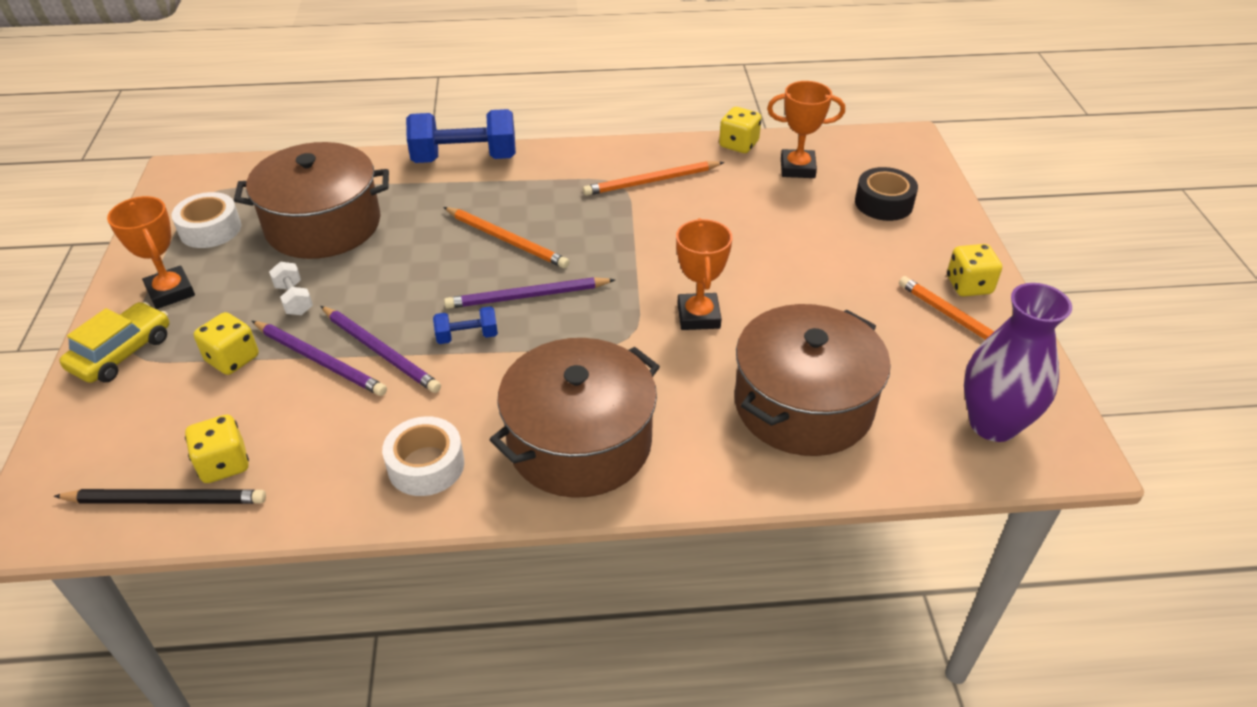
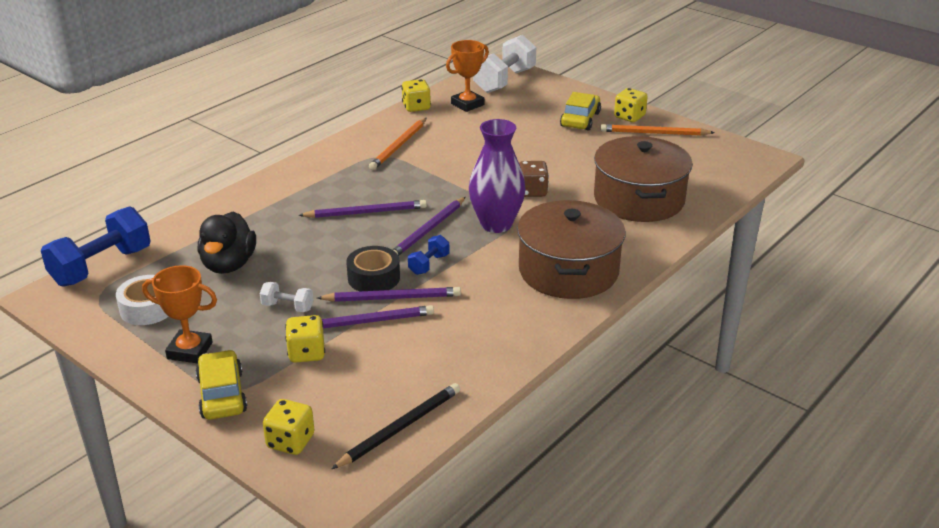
camera: 45 degrees left, 10 degrees down
yellow dice [185,414,249,483] -> yellow dice moved to [263,399,314,455]
brown pot [234,142,389,259] -> black duck [198,212,256,274]
white tape [382,416,464,496] -> none
blue dumbbell [406,109,516,163] -> blue dumbbell moved to [41,206,151,287]
orange pencil [443,207,569,268] -> purple pencil [298,200,427,218]
orange trophy [676,218,732,330] -> brown dice [519,161,549,197]
black tape [855,167,918,221] -> black tape moved to [346,246,400,292]
purple vase [964,283,1072,442] -> purple vase moved to [469,119,526,233]
none -> white dumbbell [473,35,536,93]
none -> yellow car [560,92,601,130]

